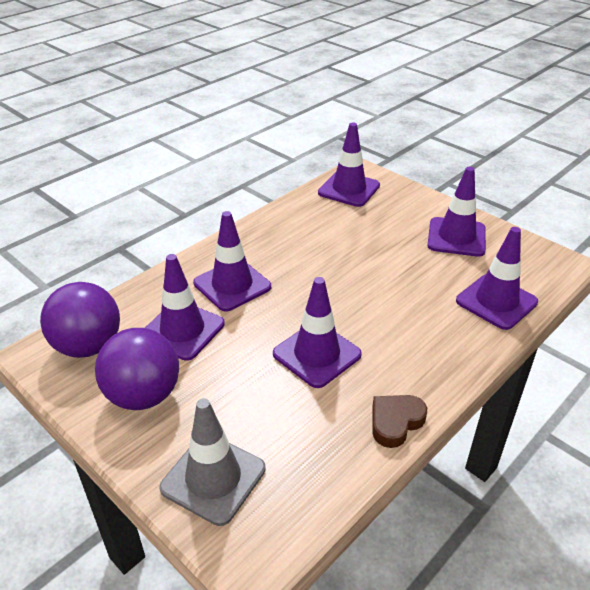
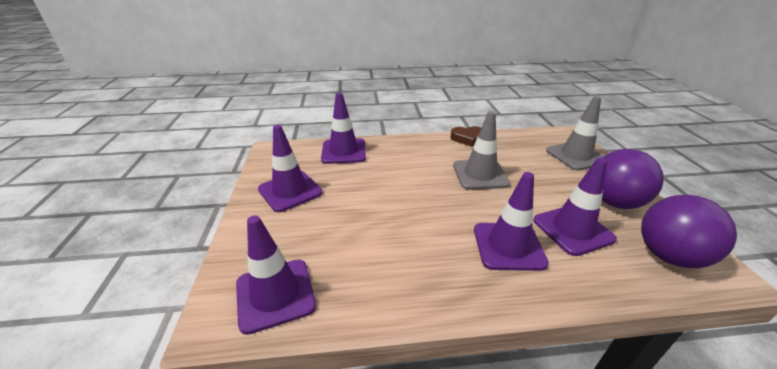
camera: 140 degrees left, 5 degrees down
purple traffic cone [273,277,362,388] -> grey traffic cone [453,111,510,190]

